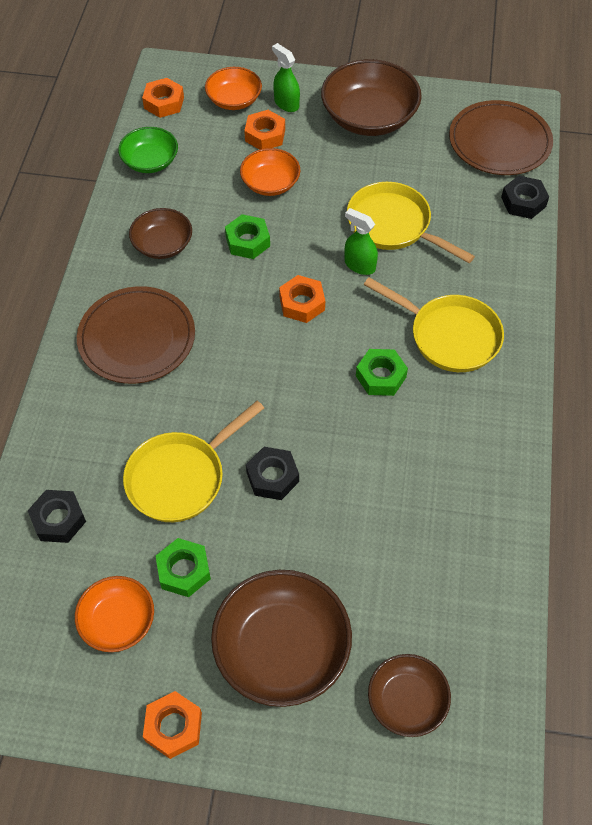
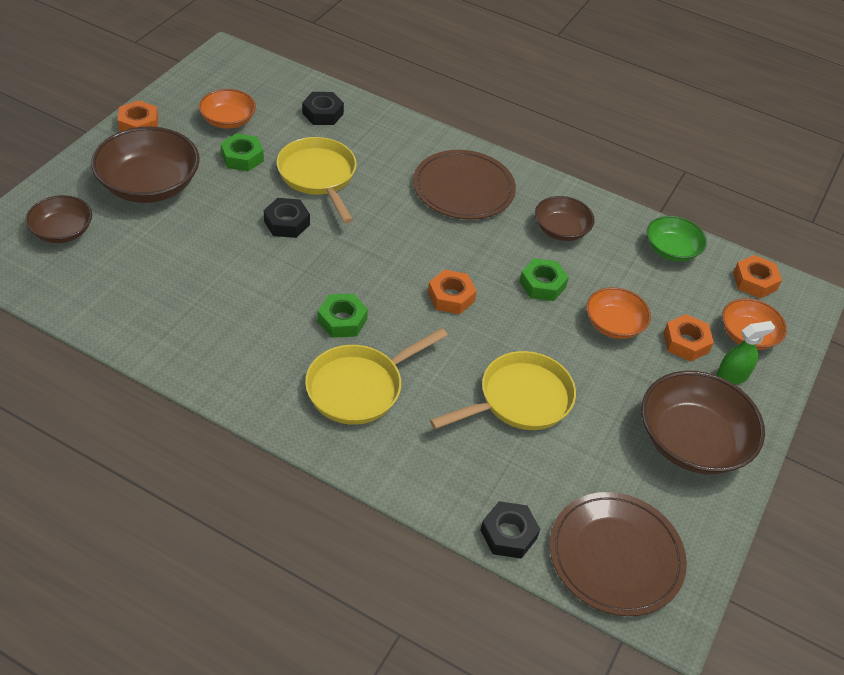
camera: 105 degrees right, 10 degrees down
green spray bottle [344,208,378,275] -> none

